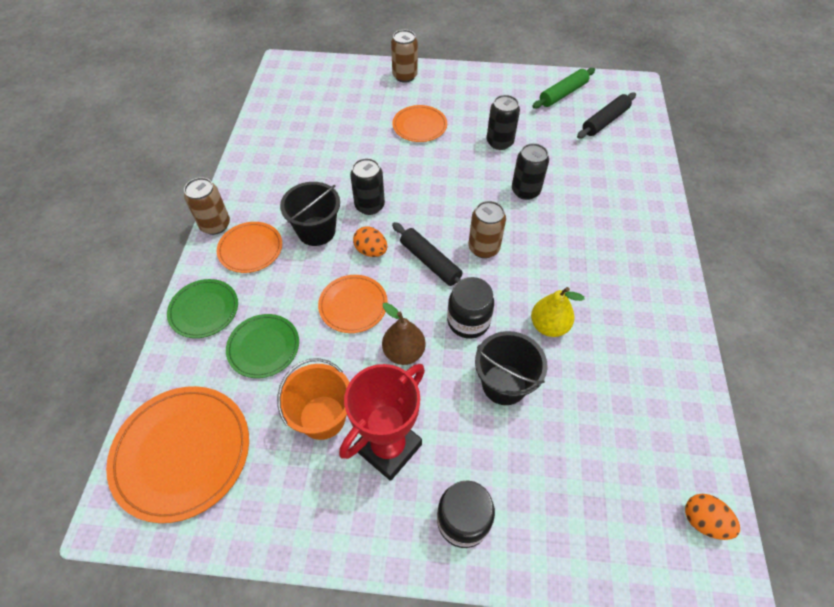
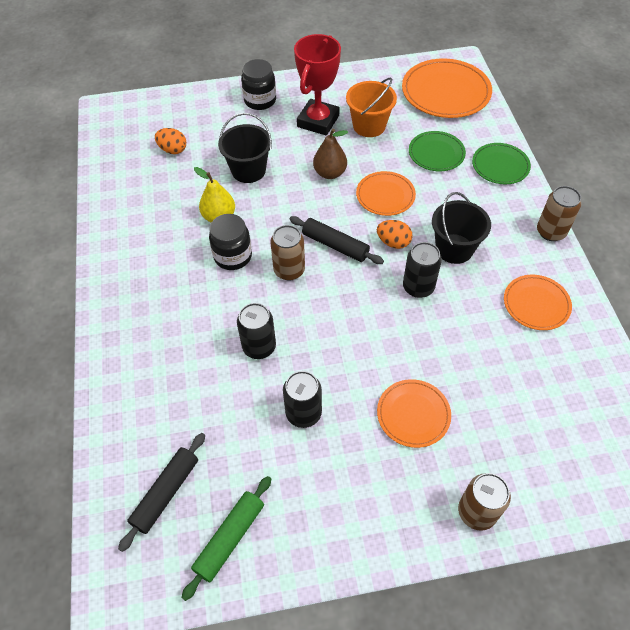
camera: 165 degrees right, 0 degrees up
orange plate [217,222,282,273] -> orange plate moved to [504,275,572,330]
black jar [447,277,494,339] -> black jar moved to [209,214,252,270]
orange egg [685,494,740,540] -> orange egg moved to [155,128,186,154]

